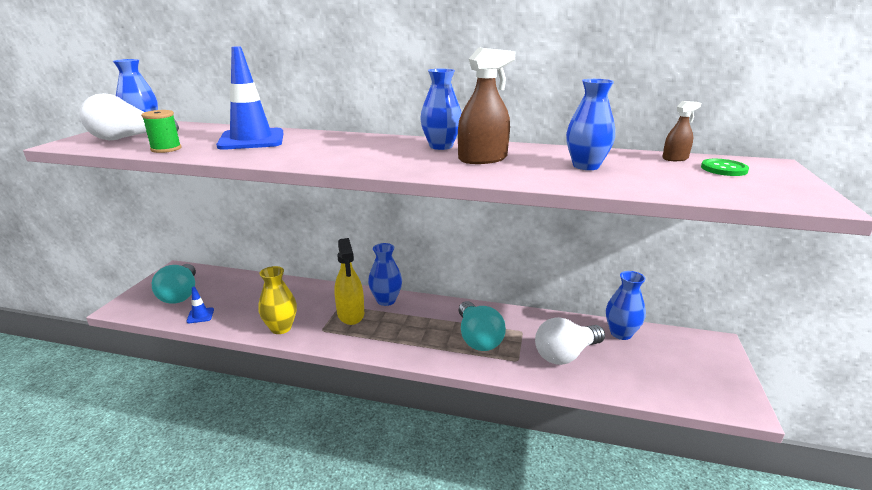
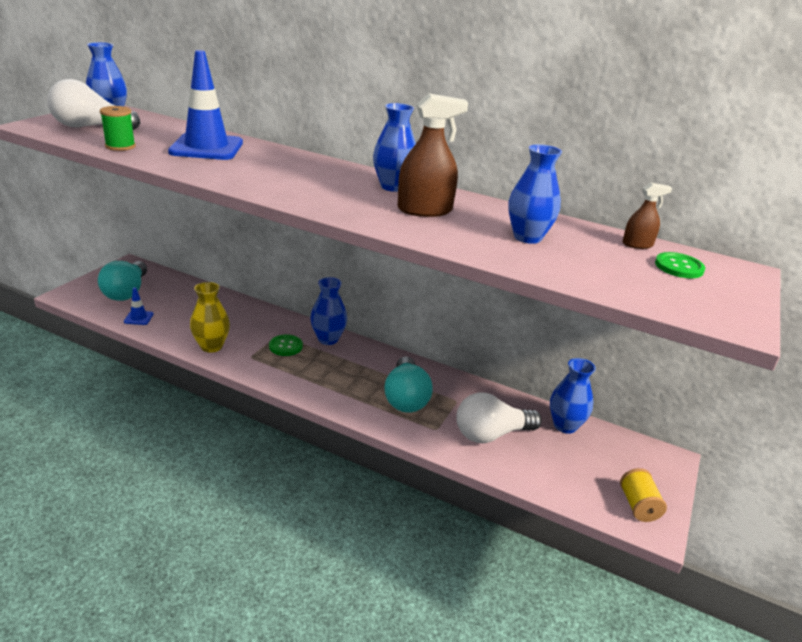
camera: 10 degrees right, 5 degrees up
yellow spray bottle [334,238,364,325] -> green button [269,334,303,356]
none -> yellow spool [620,468,667,522]

